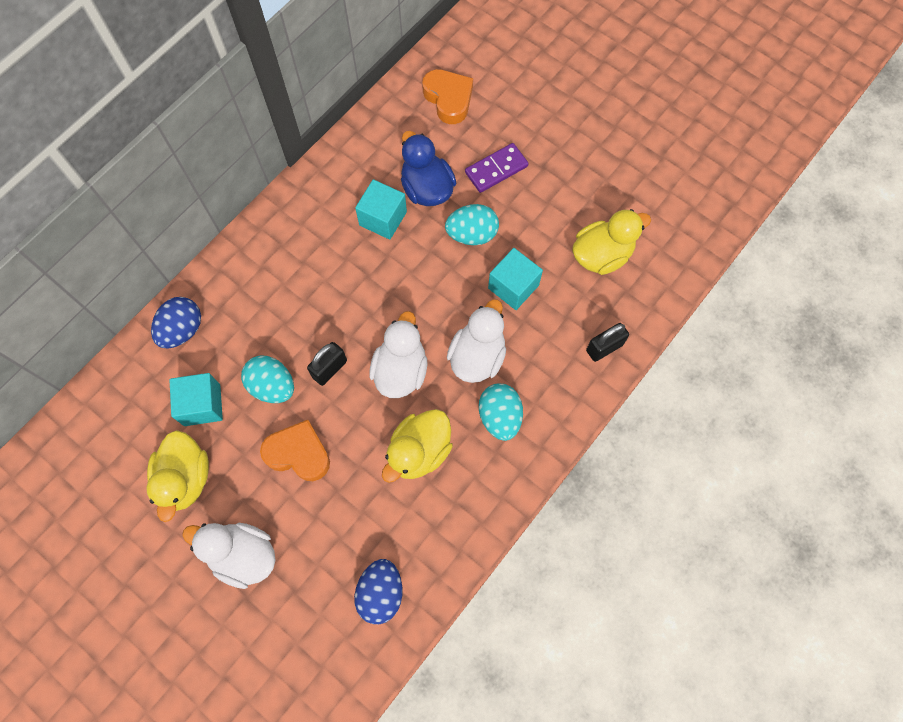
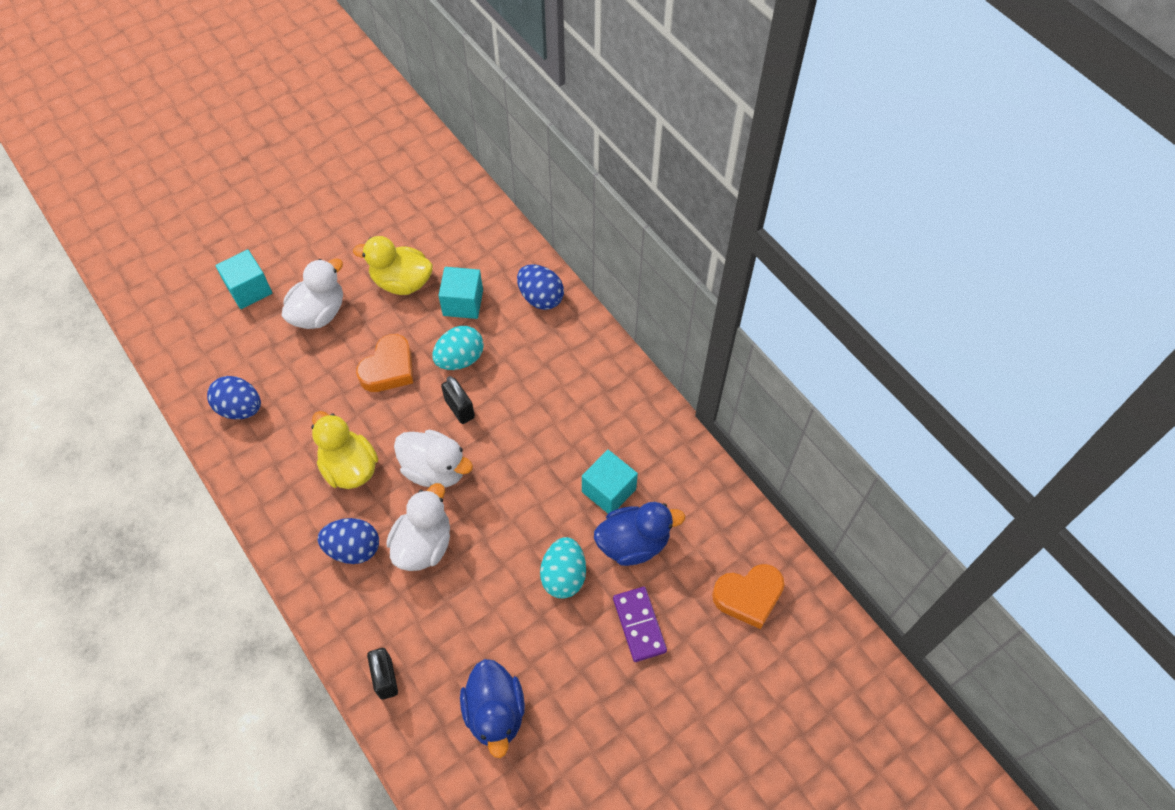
camera: 105 degrees right, 10 degrees down
white duck [447,299,506,383] -> white duck turned 105 degrees counterclockwise [386,483,450,571]
turquoise egg [479,384,523,441] -> blue egg [318,518,379,564]
turquoise cube [488,248,543,310] -> turquoise cube moved to [215,249,272,309]
yellow duck [572,209,651,275] -> blue duck [460,659,525,758]

